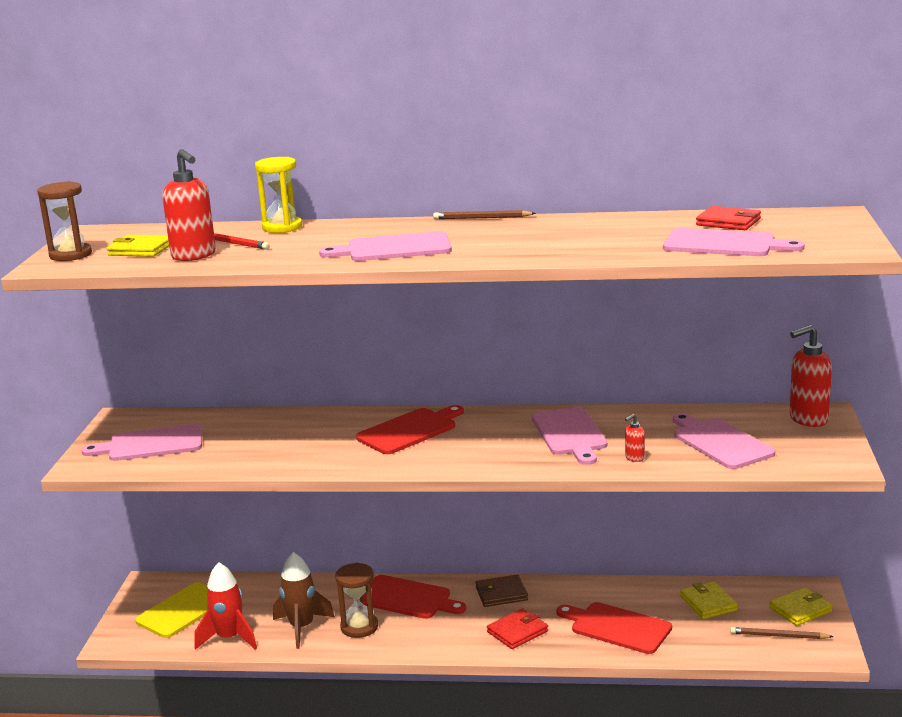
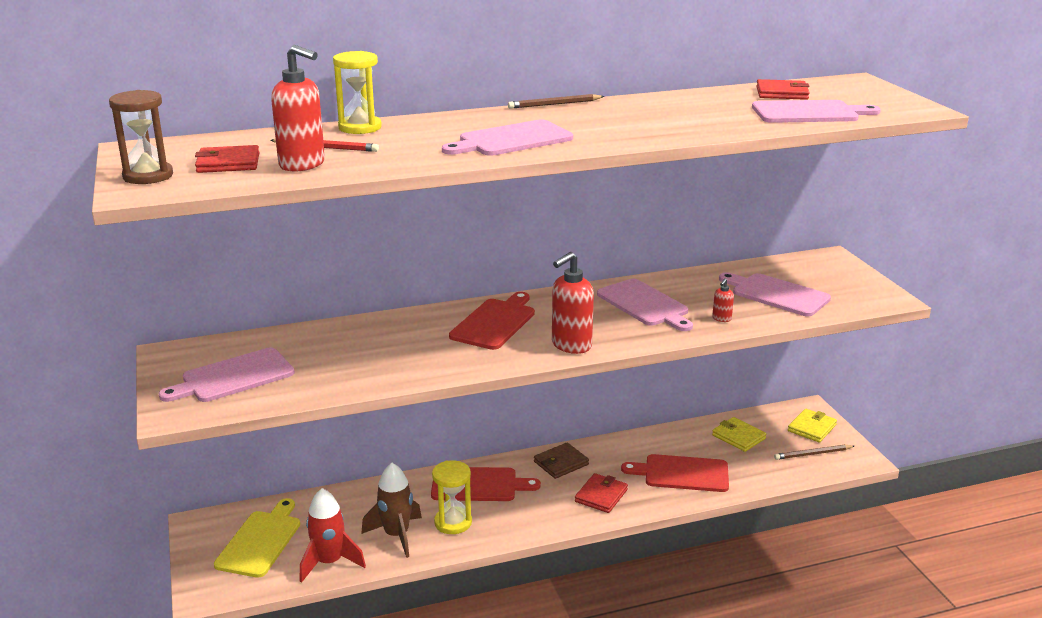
camera: 25 degrees left, 5 degrees up
yellow wallet [106,235,169,257] -> red wallet [195,145,259,173]
brown hourglass [335,563,378,638] -> yellow hourglass [432,460,472,534]
red soap dispenser [790,325,832,427] -> red soap dispenser moved to [552,252,594,354]

